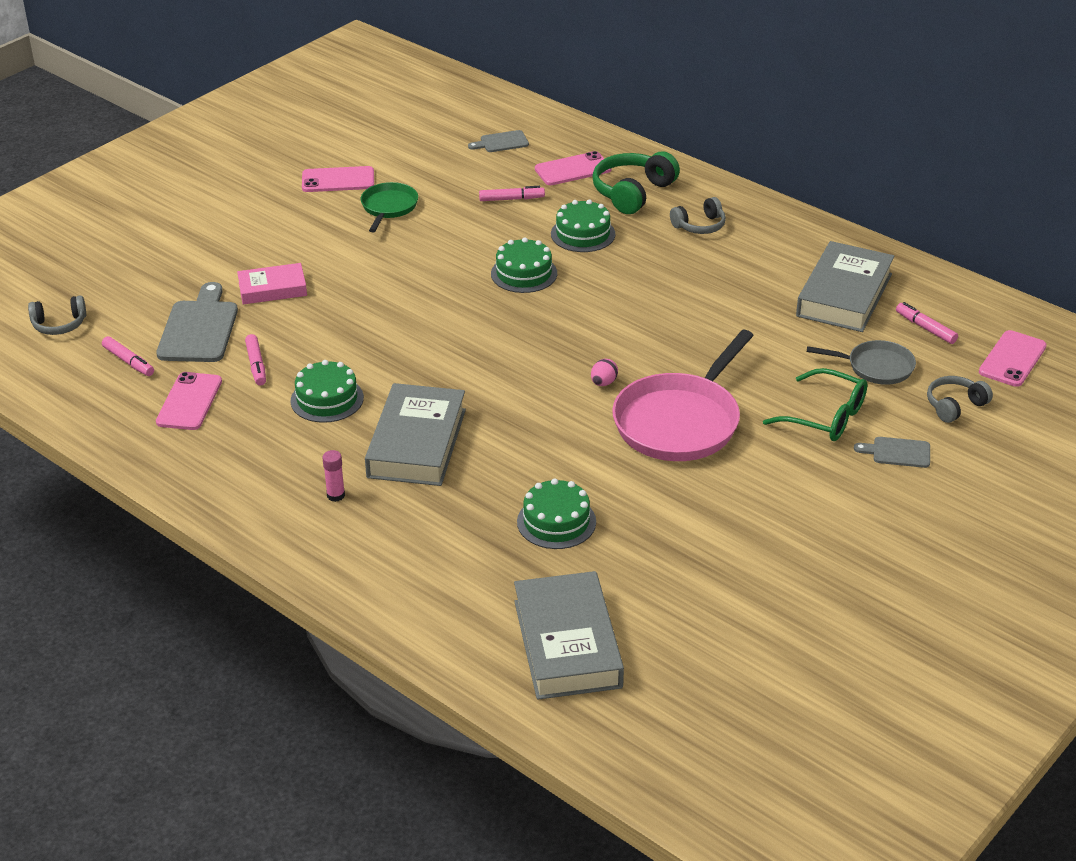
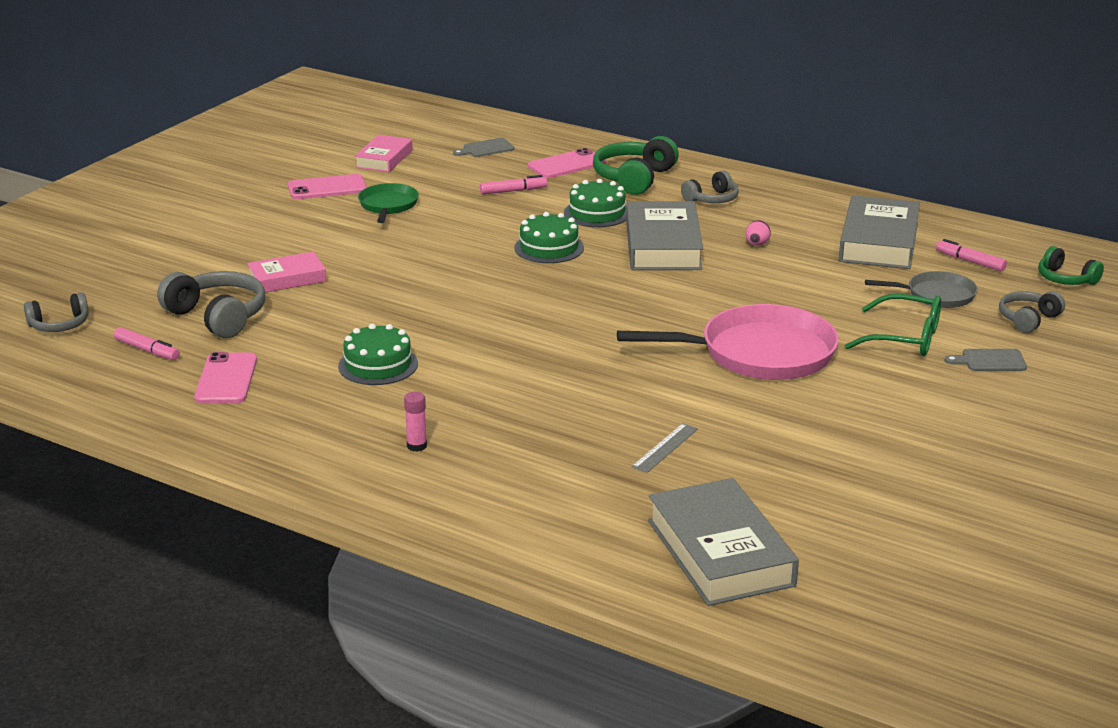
camera: 10 degrees left, 10 degrees down
grey cutting board [156,282,238,362] -> grey headphones [157,271,266,338]
pink marker [245,334,266,386] -> none
grey book [365,383,466,486] -> grey book moved to [626,201,703,270]
green cake [517,478,596,549] -> grey ruler [631,423,698,473]
pink egg [591,359,618,386] -> pink egg moved to [746,220,771,246]
pink pan [612,330,754,461] -> pink pan turned 120 degrees counterclockwise [617,304,839,380]
pink phone [979,330,1047,387] -> green headphones [1038,246,1104,285]
none -> pink book [355,135,413,172]

